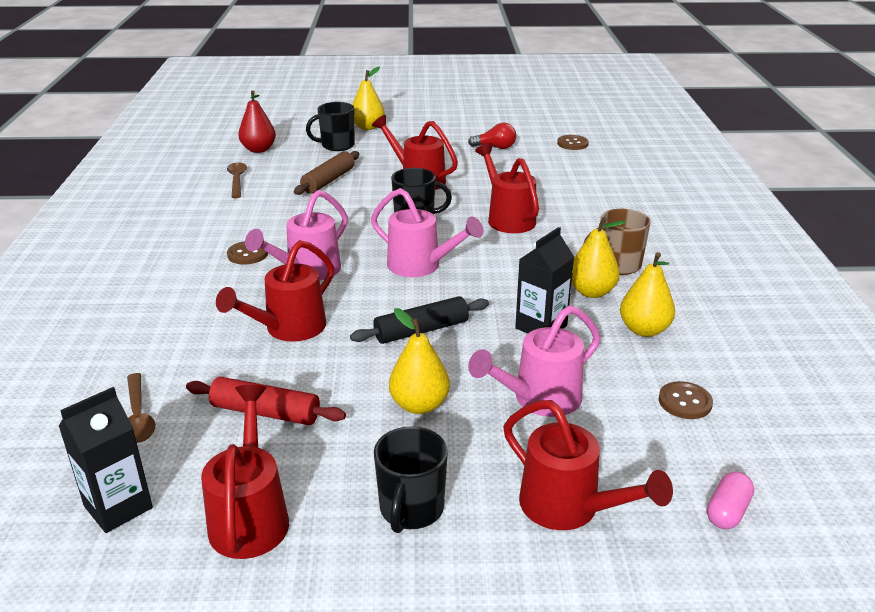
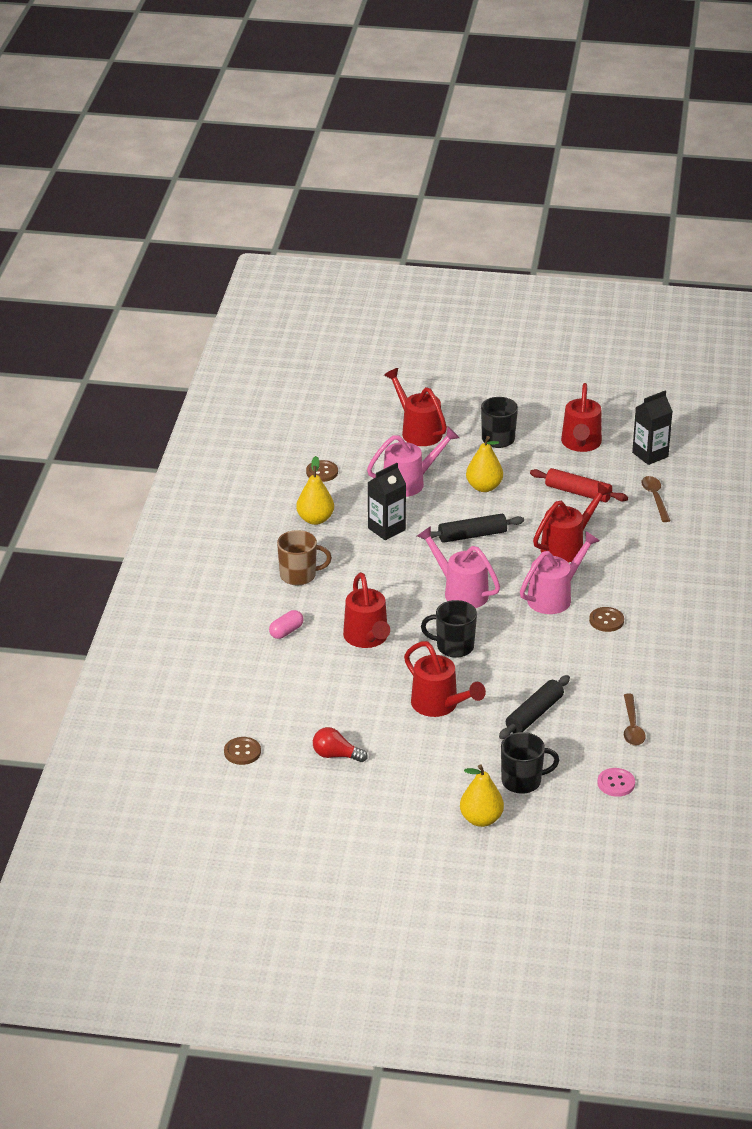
camera: 170 degrees left, 5 degrees up
red pear [238,90,276,153] -> pink button [597,768,635,797]
brown rolling pin [294,151,359,195] -> black rolling pin [499,675,570,739]
yellow pear [572,217,625,298] -> none
pink capsule [707,472,754,529] -> pink capsule moved to [269,610,303,639]

